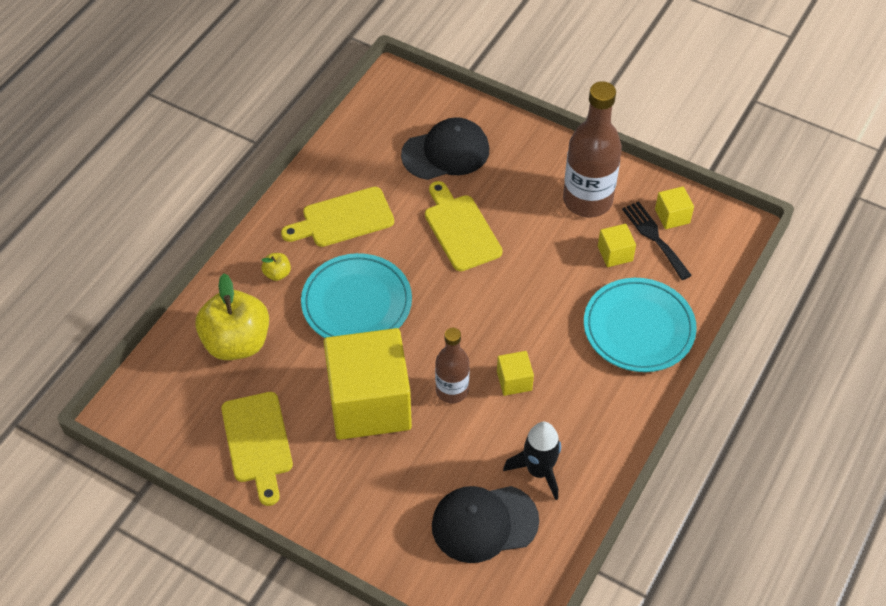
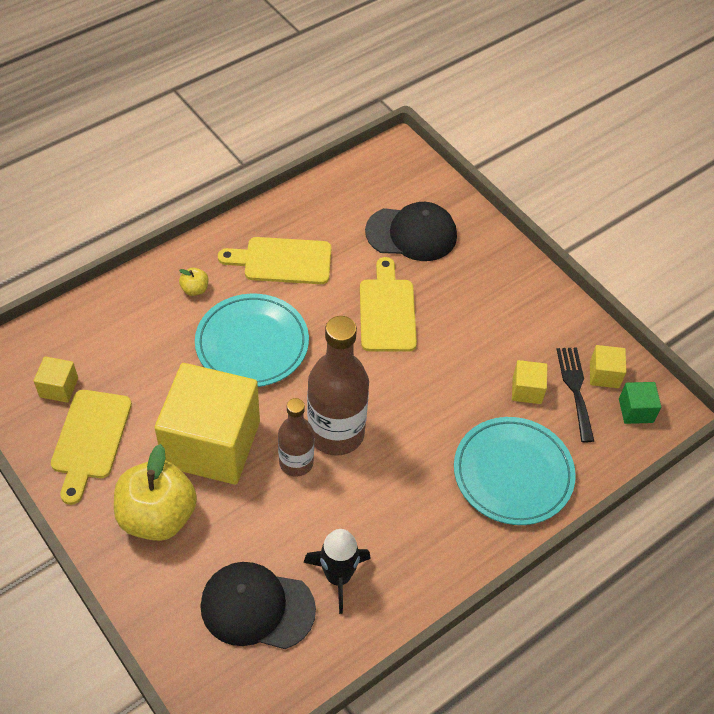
camera: 20 degrees right, 0 degrees up
yellow apple [195,273,269,360] -> yellow apple moved to [114,444,197,541]
yellow cube [497,351,534,396] -> yellow cube moved to [34,356,78,403]
brown bottle [563,81,622,218] -> brown bottle moved to [307,316,369,456]
none -> green cube [619,382,661,424]

